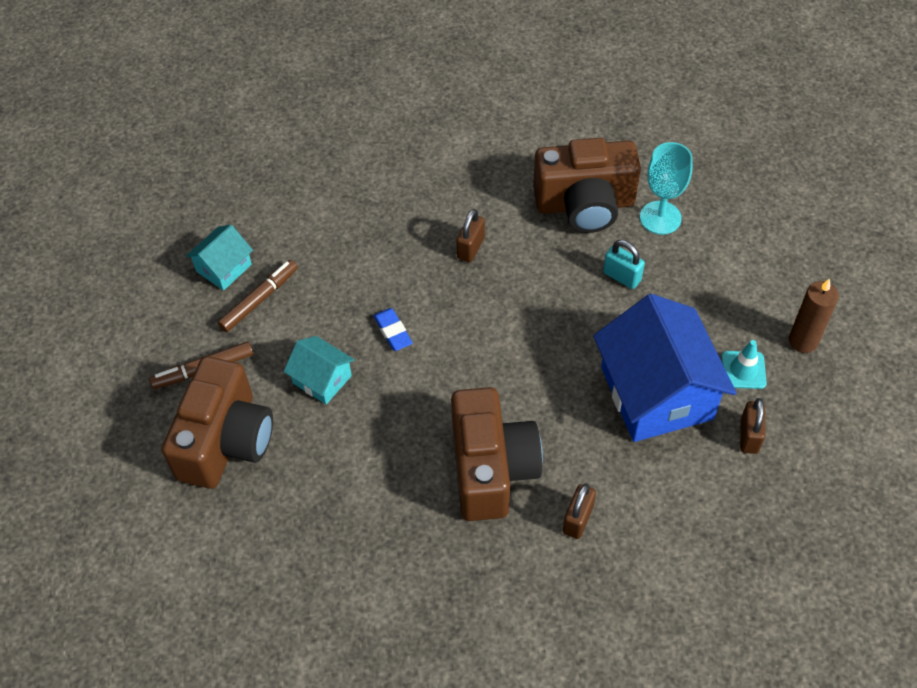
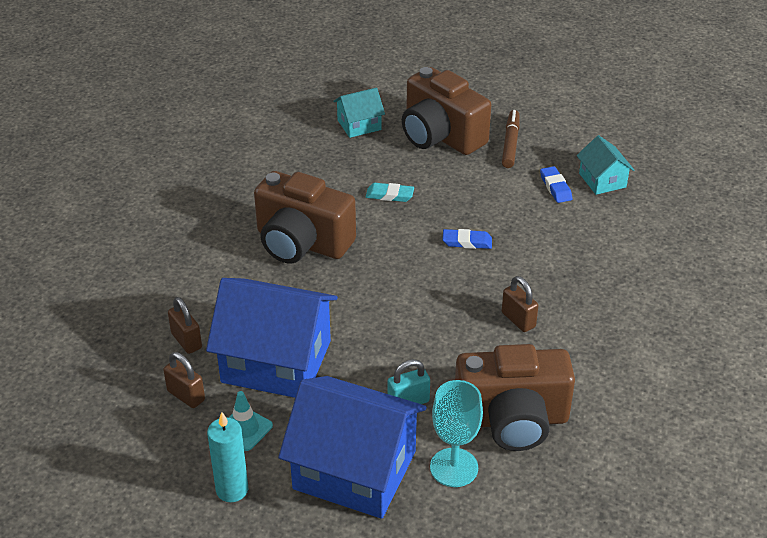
camera: 120 degrees right, 15 degrees down
brown marker [218,260,298,332] -> blue eraser [540,166,572,203]
turquoise house [283,336,355,404] -> turquoise house moved to [333,88,385,138]
brown camera [533,138,641,233] -> brown camera turned 120 degrees counterclockwise [455,344,575,451]
brown padlock [563,483,596,539] -> brown padlock moved to [168,297,202,354]
brown candle [789,278,839,353] -> turquoise candle [207,412,248,502]
none -> blue house [278,376,427,519]
none -> turquoise eraser [365,183,414,202]

